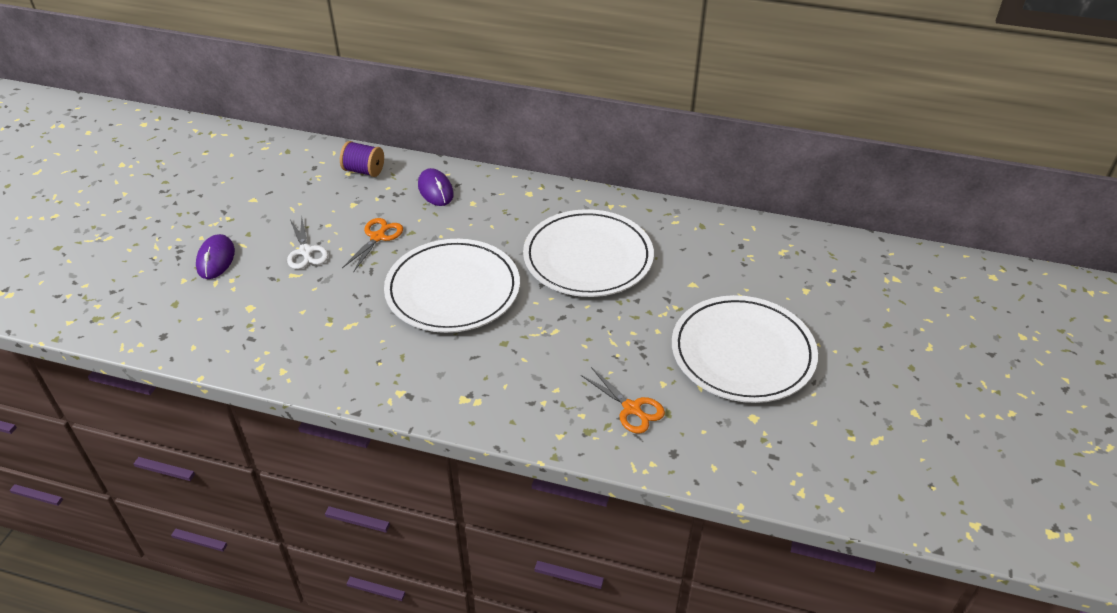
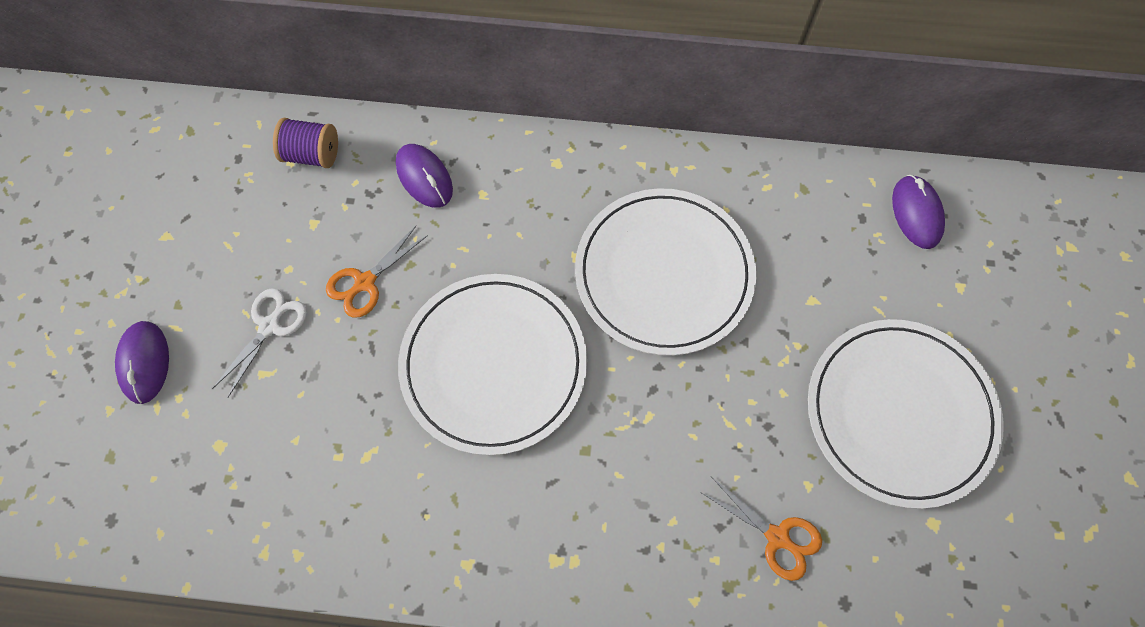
camera: 10 degrees left, 25 degrees up
white scissors [287,216,328,269] -> white scissors turned 120 degrees counterclockwise [212,288,307,398]
orange scissors [342,218,403,272] -> orange scissors turned 150 degrees counterclockwise [326,226,428,318]
none -> purple mouse [892,175,945,249]

